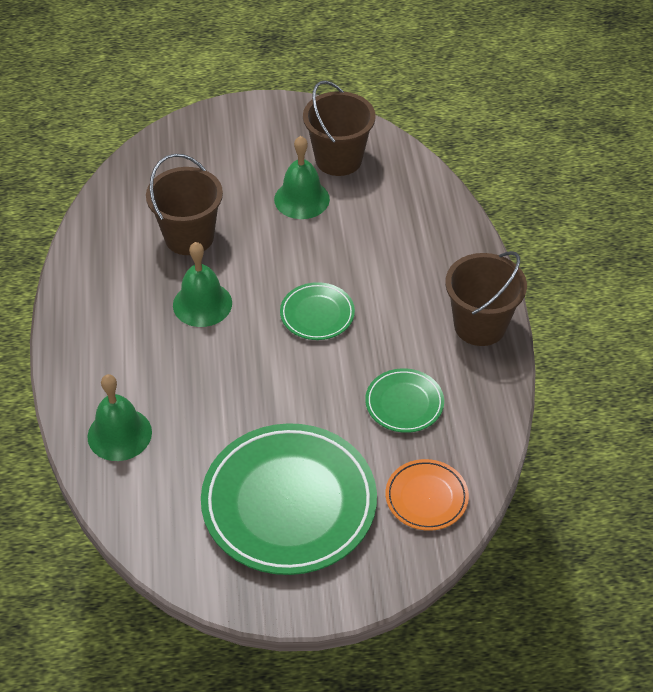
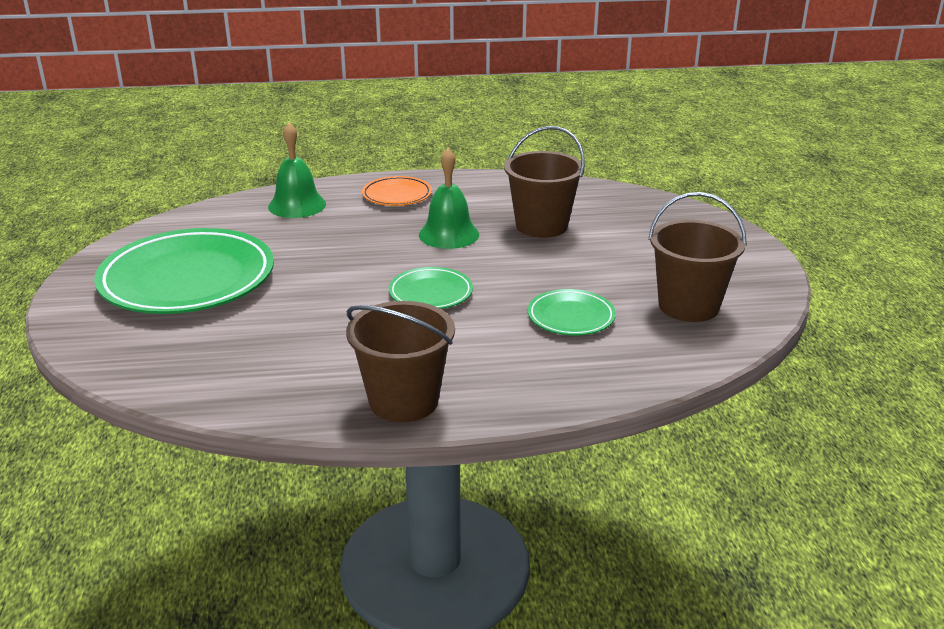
camera: 90 degrees right, 20 degrees down
green bell [274,136,330,219] -> none
green plate [365,368,444,433] -> green plate moved to [528,289,616,335]
orange plate [386,459,469,531] -> orange plate moved to [362,176,432,206]

